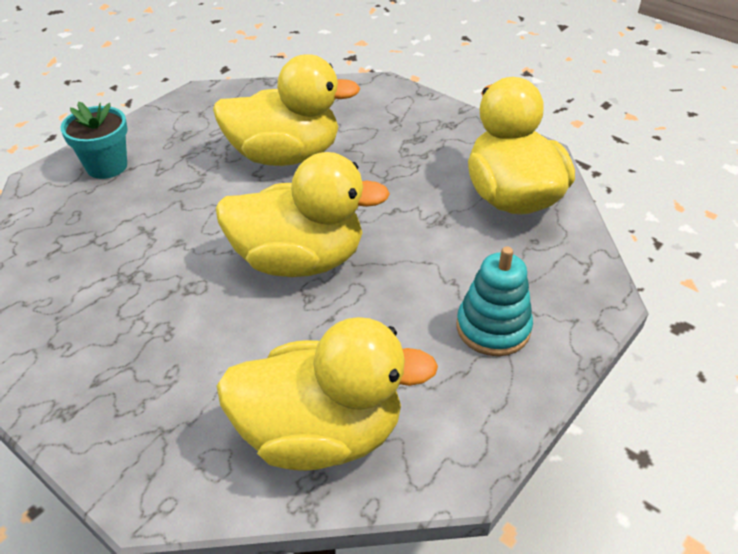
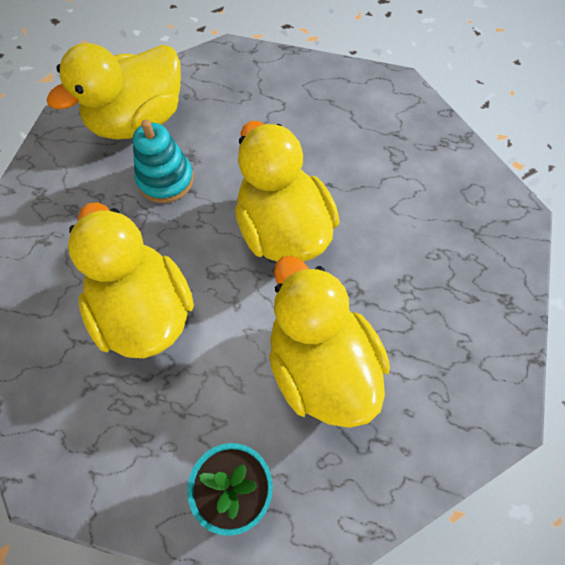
camera: 115 degrees left, 20 degrees up
yellow duck [217,317,438,471] -> yellow duck moved to [269,256,390,428]
turquoise stacking toy [456,247,533,356] -> turquoise stacking toy moved to [133,119,194,203]

